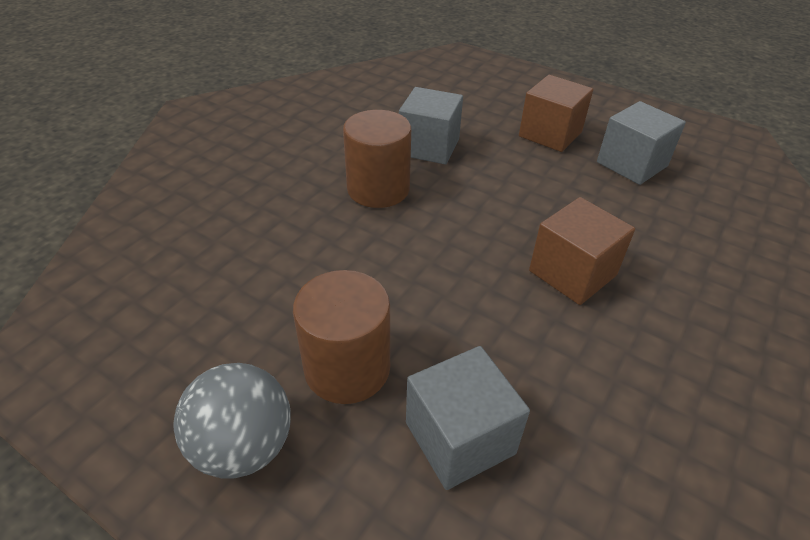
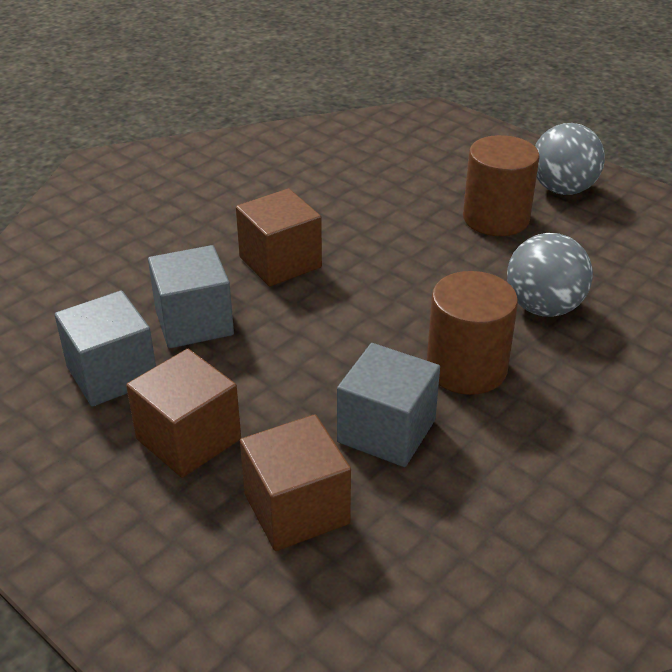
camera: 170 degrees left, 5 degrees down
grey cube [406,346,530,490] -> grey cube moved to [148,245,234,348]
none -> brown cube [240,414,351,551]
none -> grey ball [507,233,593,317]

